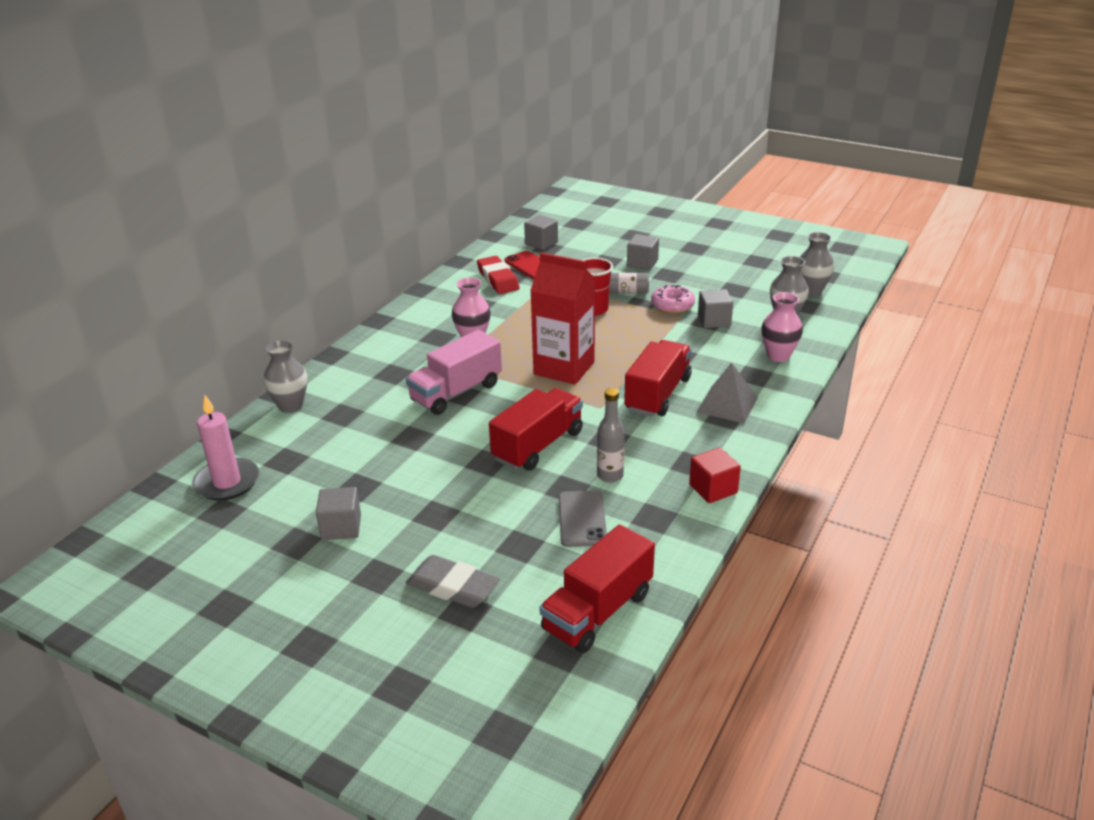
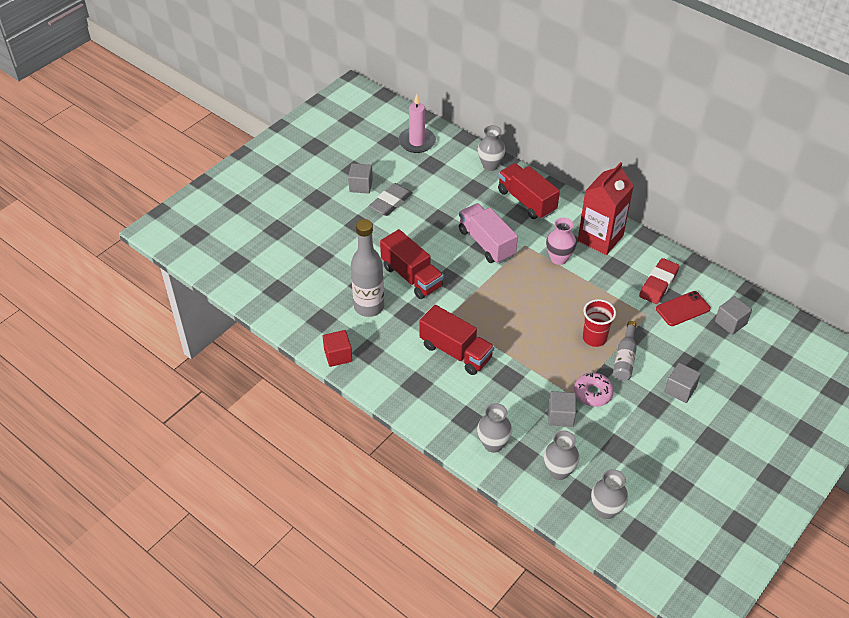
camera: 100 degrees right, 15 degrees up
grey eraser [406,555,500,608] -> grey eraser moved to [369,183,413,216]
red eraser [477,256,520,294] -> red eraser turned 45 degrees counterclockwise [639,258,680,304]
red carton [530,252,595,385] -> red carton moved to [578,162,633,255]
red truck [540,524,655,653] -> red truck moved to [498,163,560,219]
grey phone [559,491,607,547] -> none
grey bottle [597,388,625,482] -> grey bottle [351,219,384,317], size x1.75
grey pyramid [697,362,758,423] -> none
pink vase [761,292,803,362] -> grey vase [477,403,512,453]

